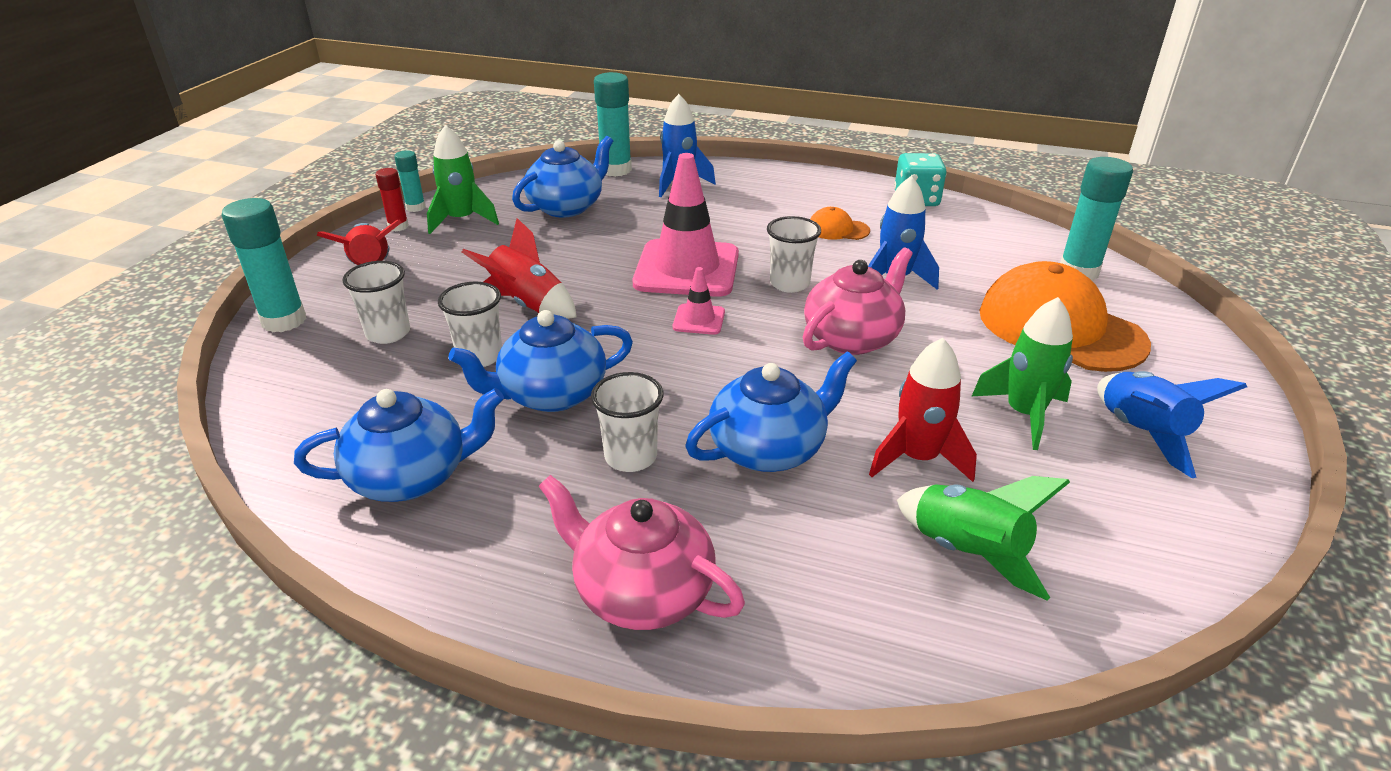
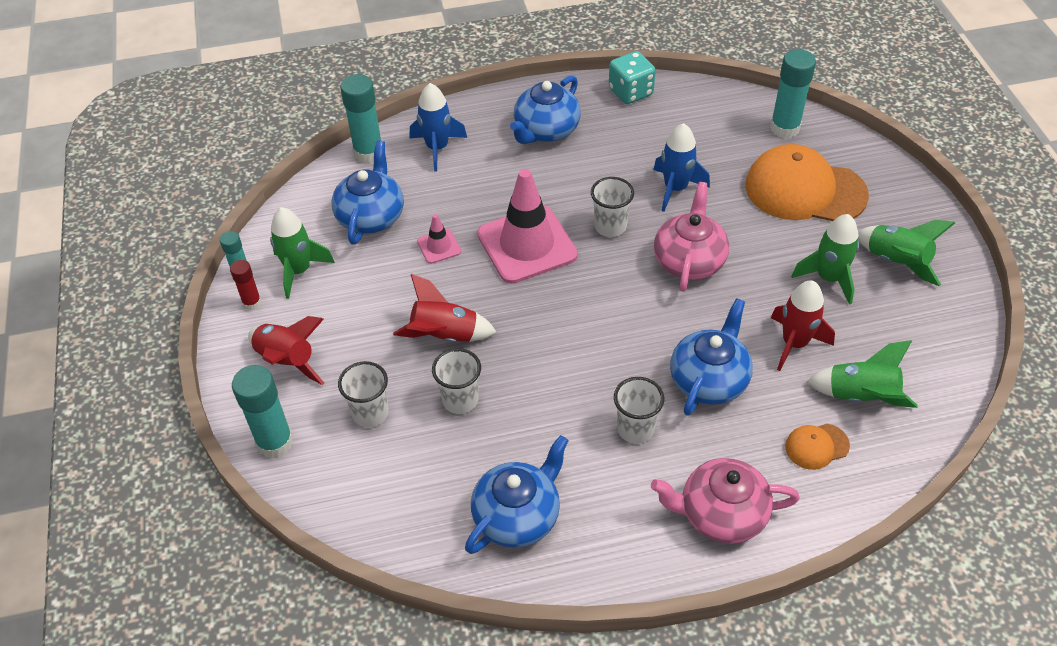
camera: 30 degrees left, 15 degrees up
blue teapot [448,310,633,412] -> blue teapot moved to [510,75,581,144]
pink traffic cone [673,267,725,335] -> pink traffic cone moved to [417,214,461,264]
orange cap [810,207,870,240] -> orange cap moved to [785,424,850,470]
blue rocket [1097,371,1247,478] -> green rocket [858,220,955,286]

